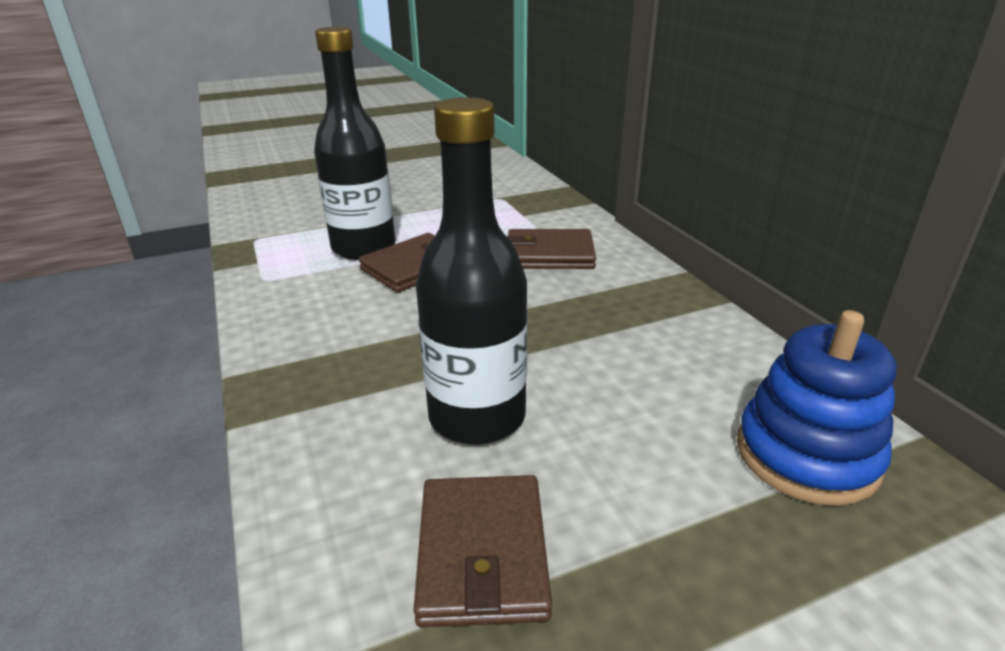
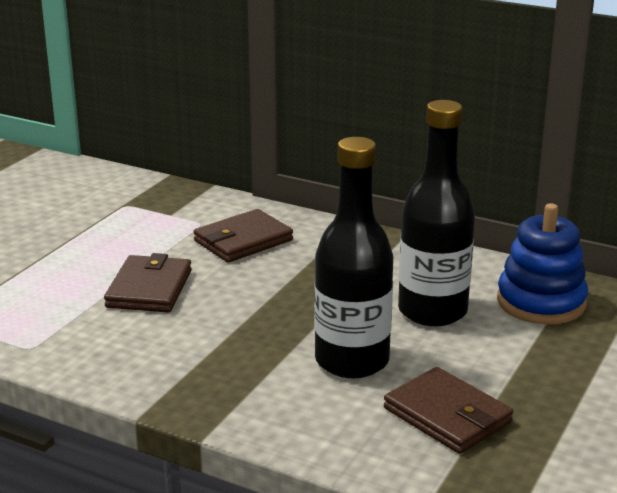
camera: 40 degrees left, 5 degrees down
black bottle [314,27,395,260] -> black bottle moved to [398,100,475,326]

